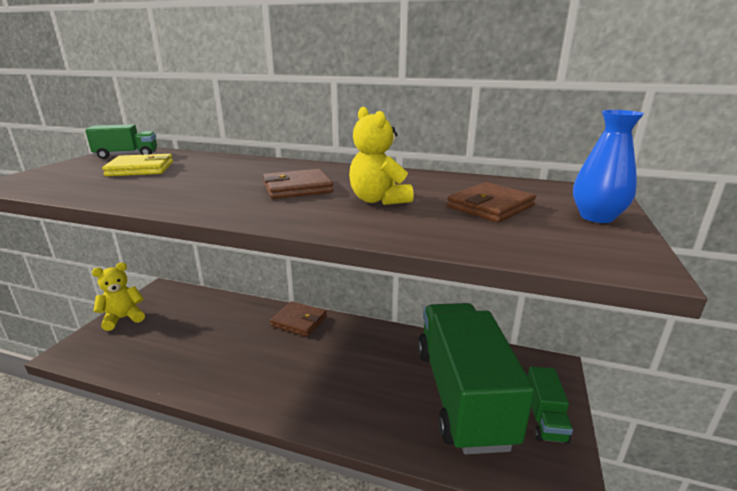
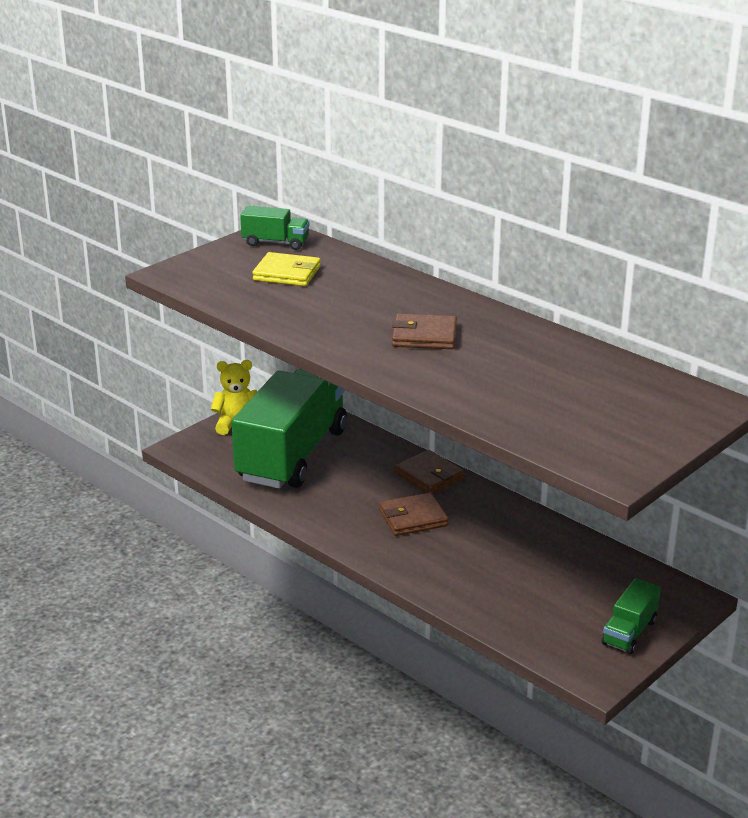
camera: 25 degrees right, 5 degrees up
yellow teddy bear [349,107,414,205] -> none
green truck [418,303,535,454] -> green truck moved to [232,369,347,489]
brown wallet [447,182,536,223] -> brown wallet moved to [379,492,449,536]
blue vase [573,110,644,223] -> none

